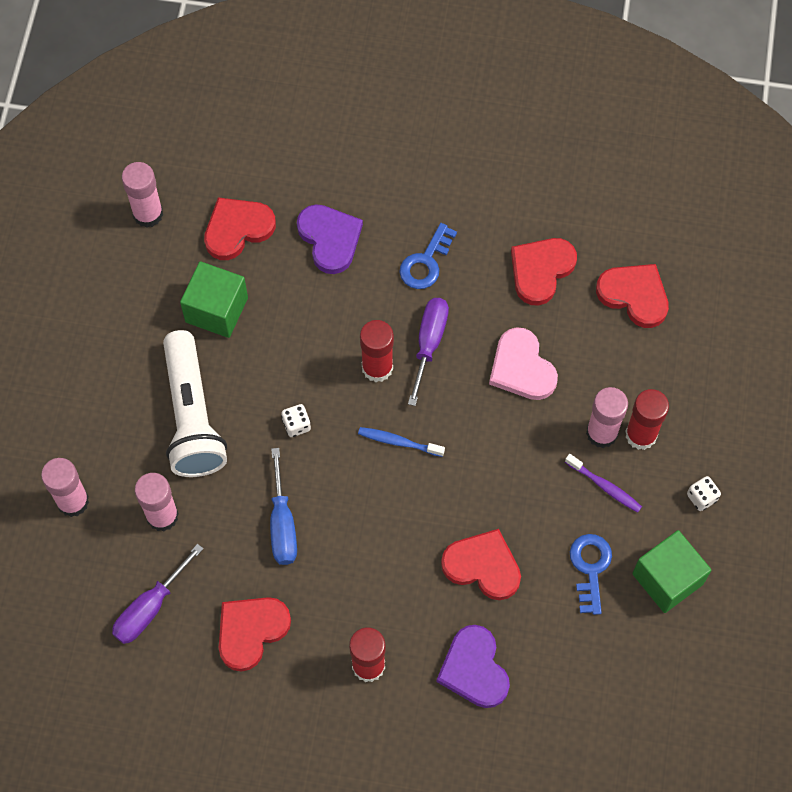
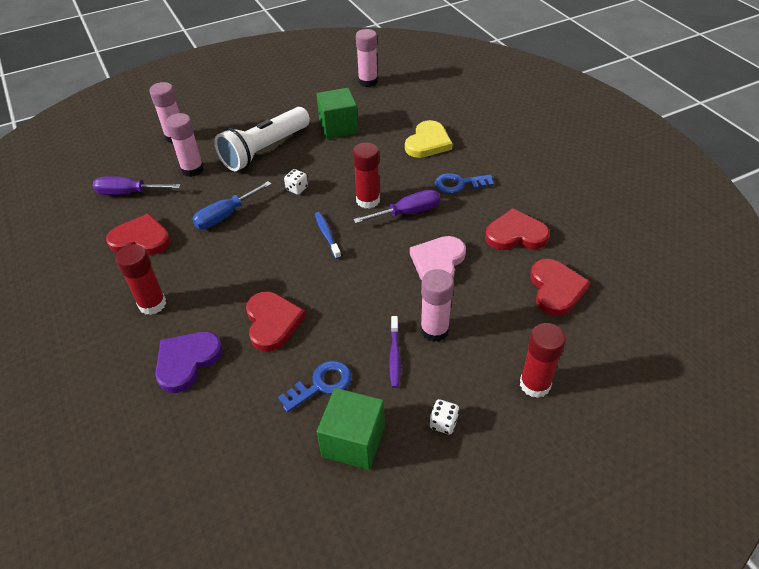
camera: 55 degrees right, 20 degrees down
red heart [204,197,276,260] -> none
purple heart [297,204,363,274] -> yellow heart [405,120,453,158]
red glue stick [625,389,669,450] -> red glue stick moved to [520,323,566,398]

